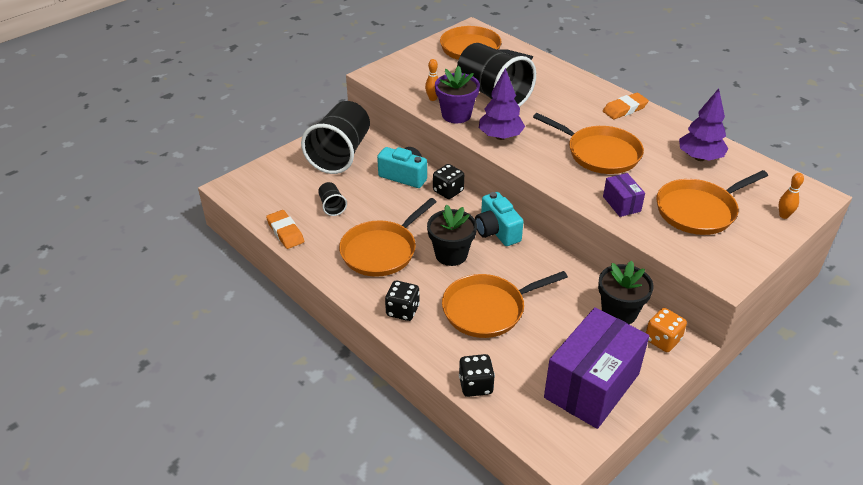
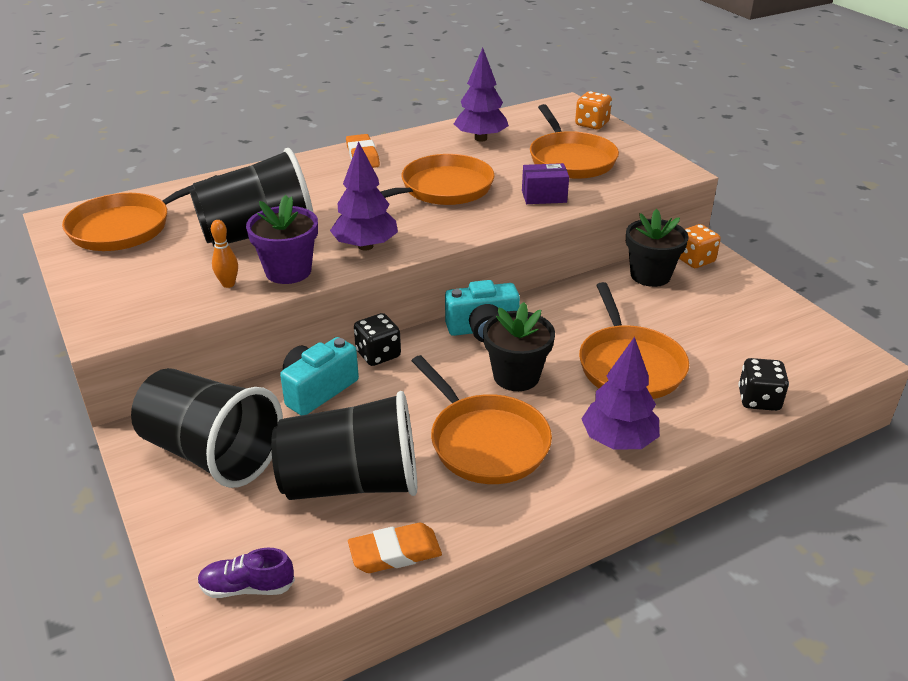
camera: 75 degrees left, 5 degrees down
black cup [318,182,347,216] -> black cup [271,391,417,500], size x2.35
black dice [385,281,420,321] -> purple tree [582,337,660,450]
purple box [544,307,649,429] -> none
orange bowling pin [779,173,804,219] -> orange dice [575,91,612,129]
none -> purple shoe [198,548,295,598]

